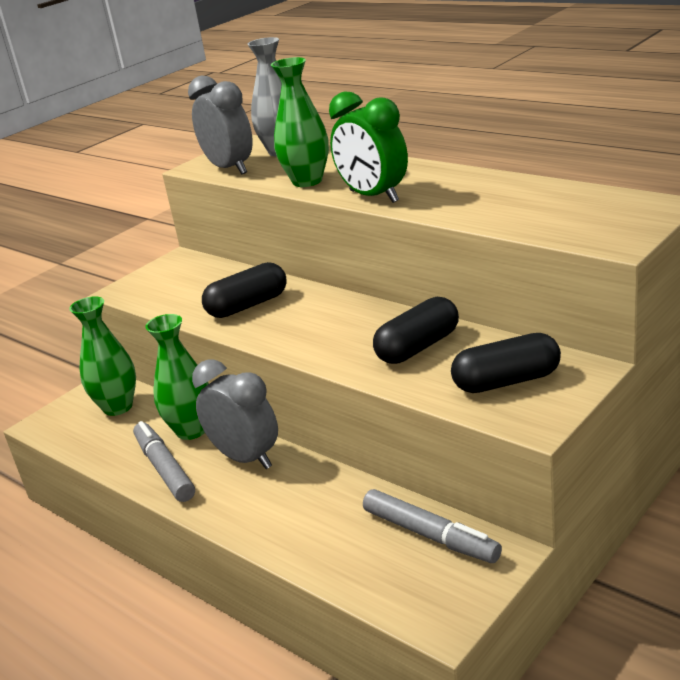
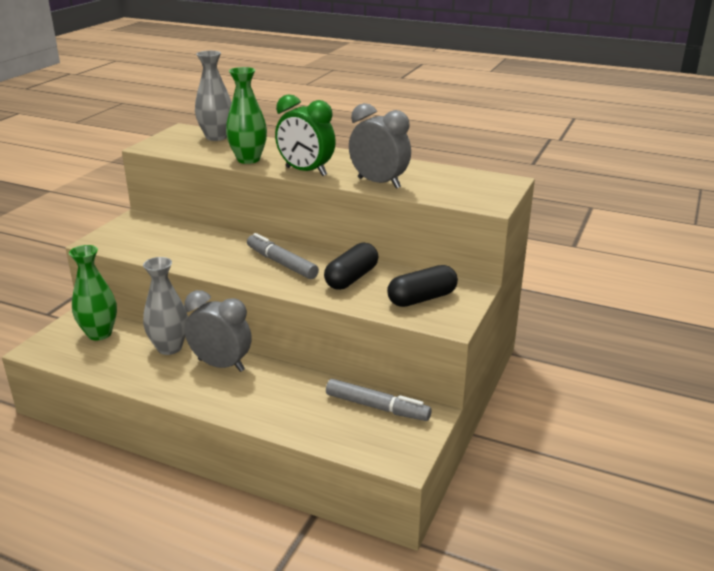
camera: 20 degrees left, 0 degrees up
grey marker [133,421,195,502] -> grey marker moved to [247,233,319,279]
green vase [145,314,209,440] -> grey vase [143,257,188,355]
grey clock [188,76,253,174] -> grey clock moved to [349,103,411,189]
black capsule [202,262,287,318] -> none

